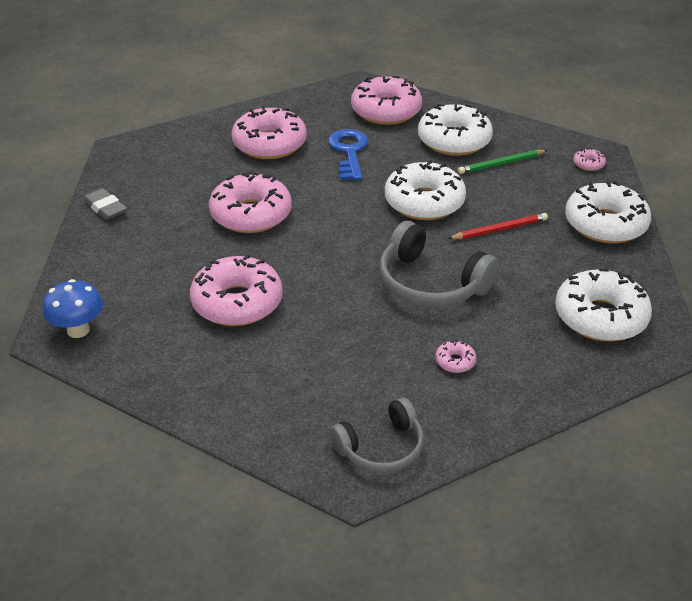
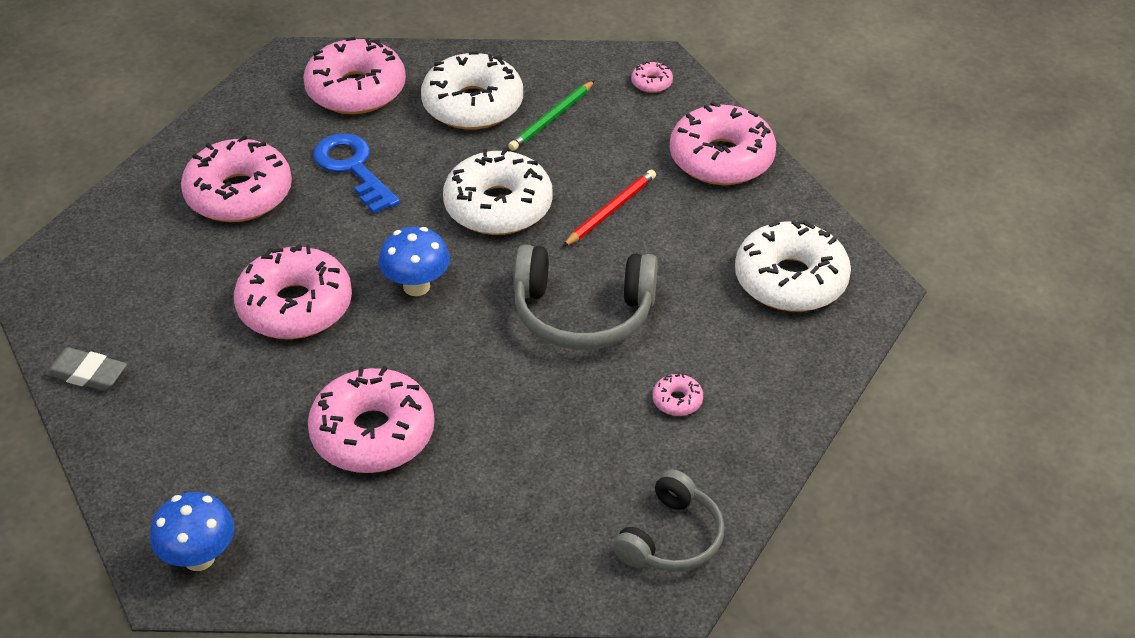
camera: 30 degrees left, 5 degrees up
white donut [565,181,651,244] -> pink donut [670,101,776,185]
none -> blue mushroom [378,227,450,296]

